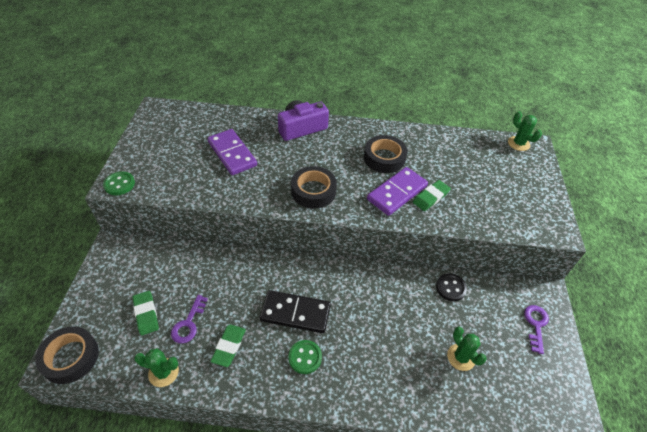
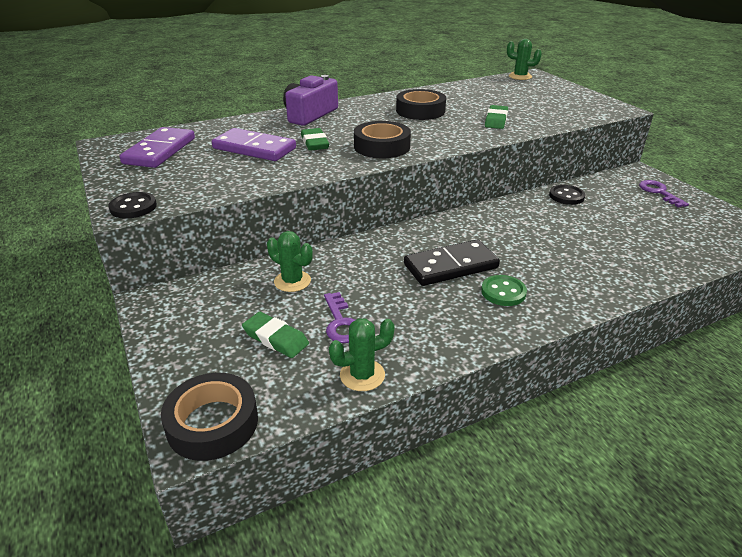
camera: 30 degrees left, 15 degrees down
green button [103,171,135,195] -> black button [108,192,157,219]
green eraser [210,324,246,367] -> green eraser moved to [301,128,329,151]
purple domino [367,167,428,216] -> purple domino moved to [120,127,195,168]
green cactus [447,327,487,371] -> green cactus moved to [267,231,313,292]

